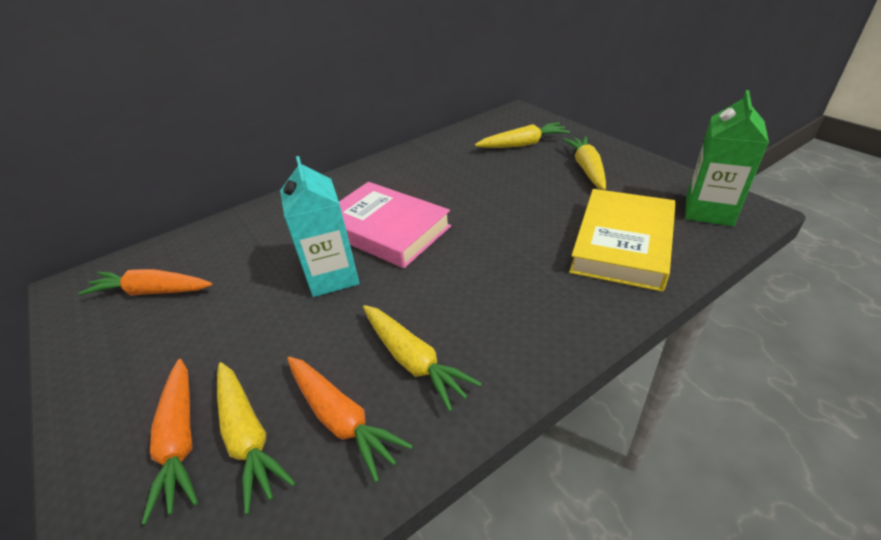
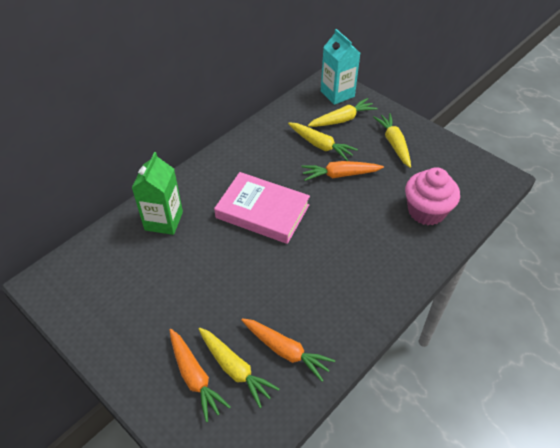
camera: 15 degrees left, 10 degrees up
orange carrot [78,269,212,296] -> orange carrot moved to [301,161,384,181]
turquoise carton [280,156,360,297] -> turquoise carton moved to [321,29,360,105]
yellow carrot [363,305,482,412] -> yellow carrot moved to [288,122,358,161]
yellow book [569,189,676,292] -> pink cupcake [405,167,460,225]
green carton [685,90,769,226] -> green carton moved to [132,152,183,235]

